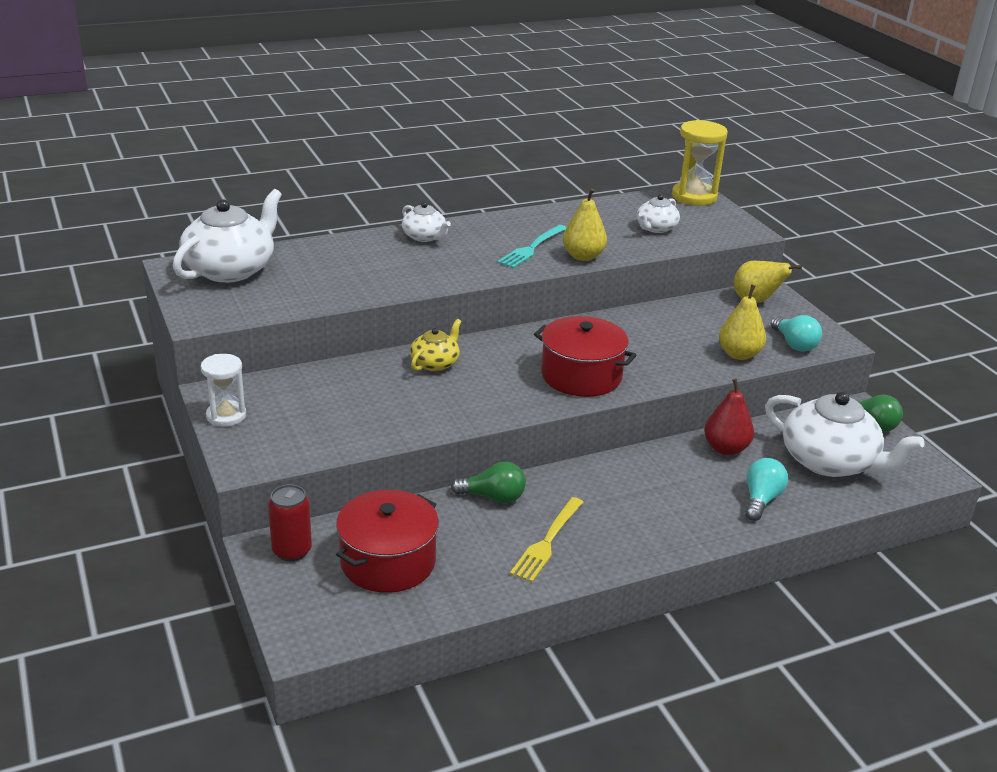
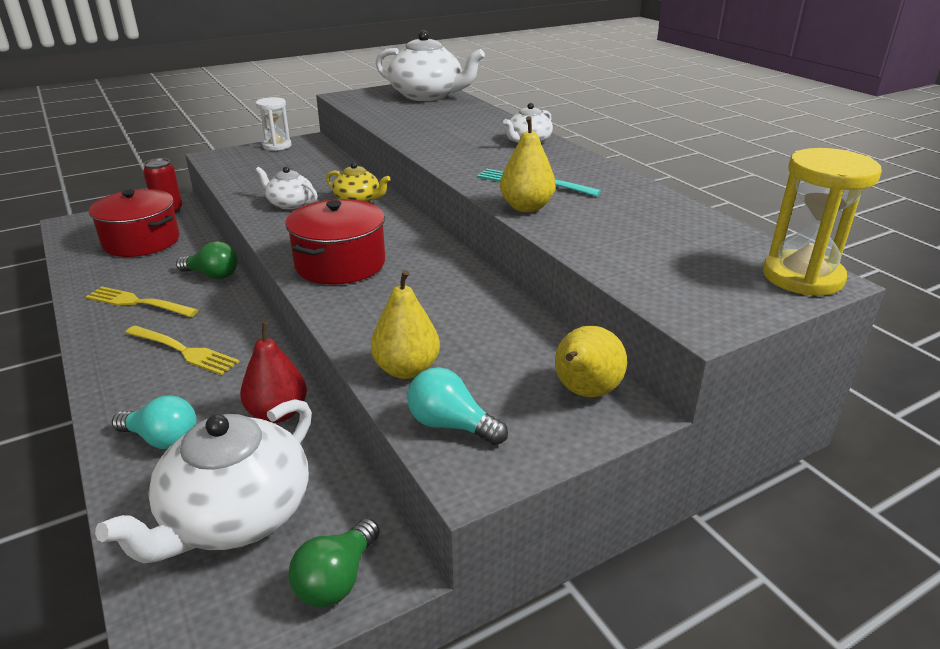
camera: 85 degrees right, 0 degrees up
green light bulb [451,462,526,503] -> green light bulb turned 75 degrees counterclockwise [176,241,238,279]
white teapot [637,194,680,233] -> white teapot moved to [256,167,318,210]
turquoise light bulb [771,315,822,351] -> turquoise light bulb turned 60 degrees clockwise [407,367,508,445]
none -> yellow fork [125,326,240,375]

